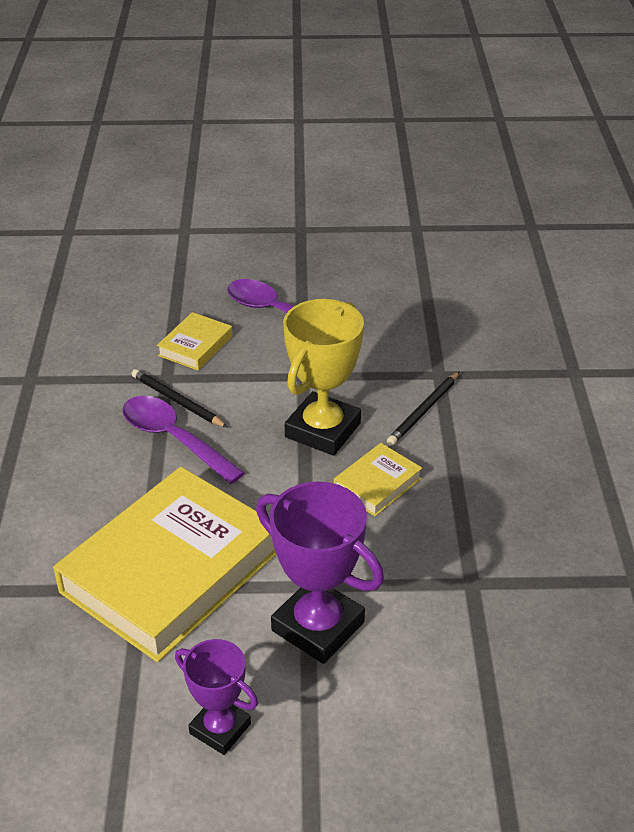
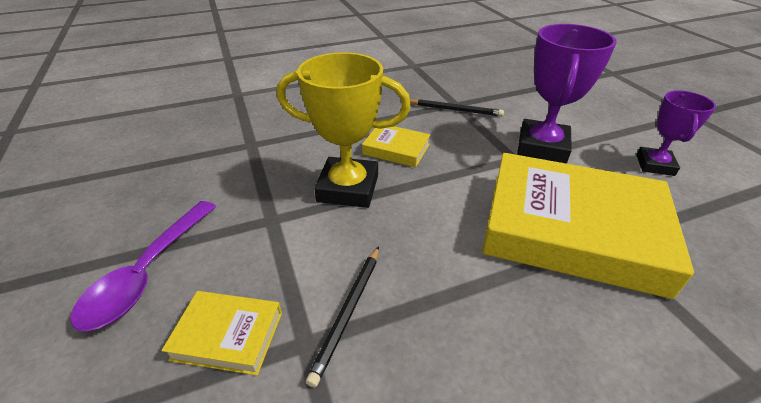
camera: 110 degrees left, 0 degrees up
purple spoon [122,396,245,484] -> none
black pencil [387,371,460,446] -> black pencil moved to [410,99,504,117]

